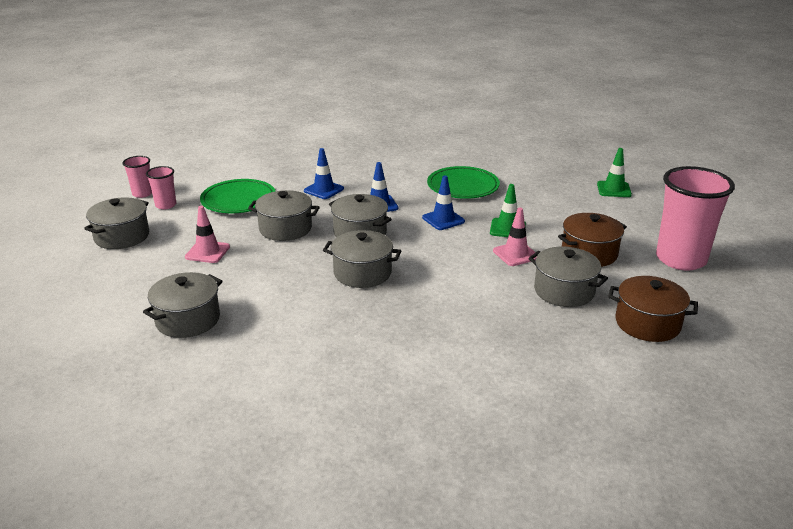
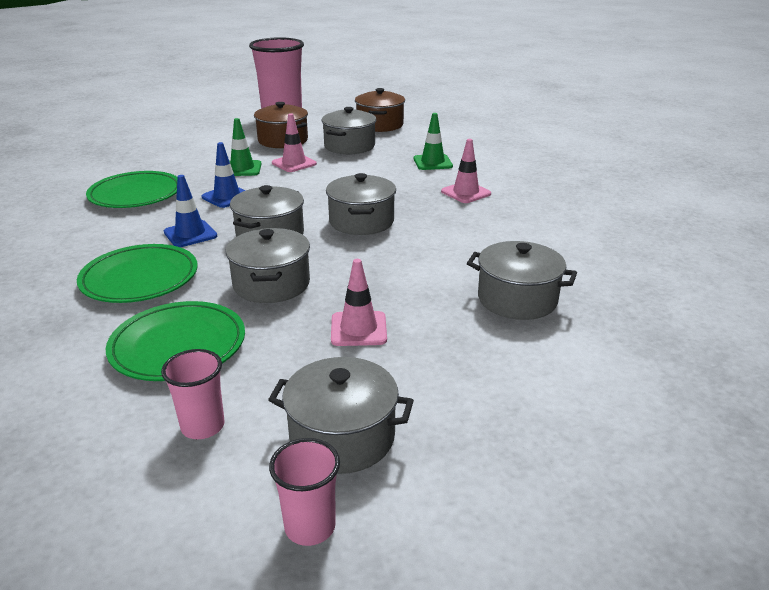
camera: 105 degrees left, 0 degrees up
pink cup [122,156,152,198] -> pink cup moved to [269,438,340,546]
blue traffic cone [304,148,344,199] -> green plate [77,244,198,303]
green traffic cone [597,148,632,197] -> green traffic cone moved to [414,113,453,170]
none -> pink traffic cone [441,139,491,203]

